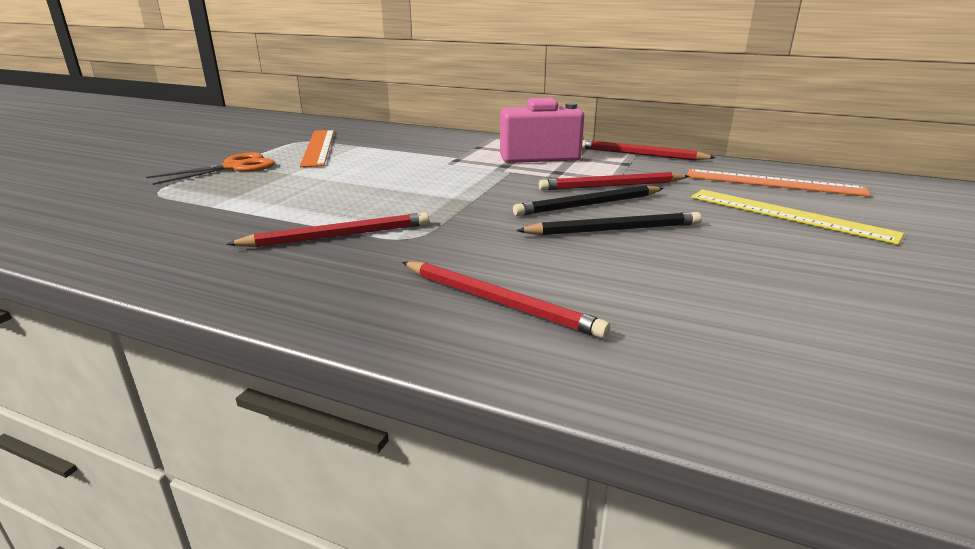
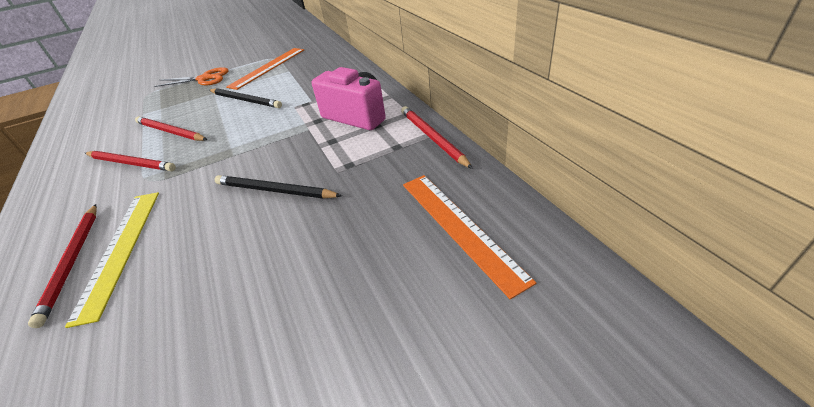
camera: 45 degrees right, 15 degrees up
black pencil [516,212,702,235] -> black pencil moved to [210,88,282,108]
red pencil [539,172,689,190] -> red pencil moved to [135,116,207,141]
yellow ruler [691,189,904,245] -> yellow ruler moved to [65,192,159,328]

